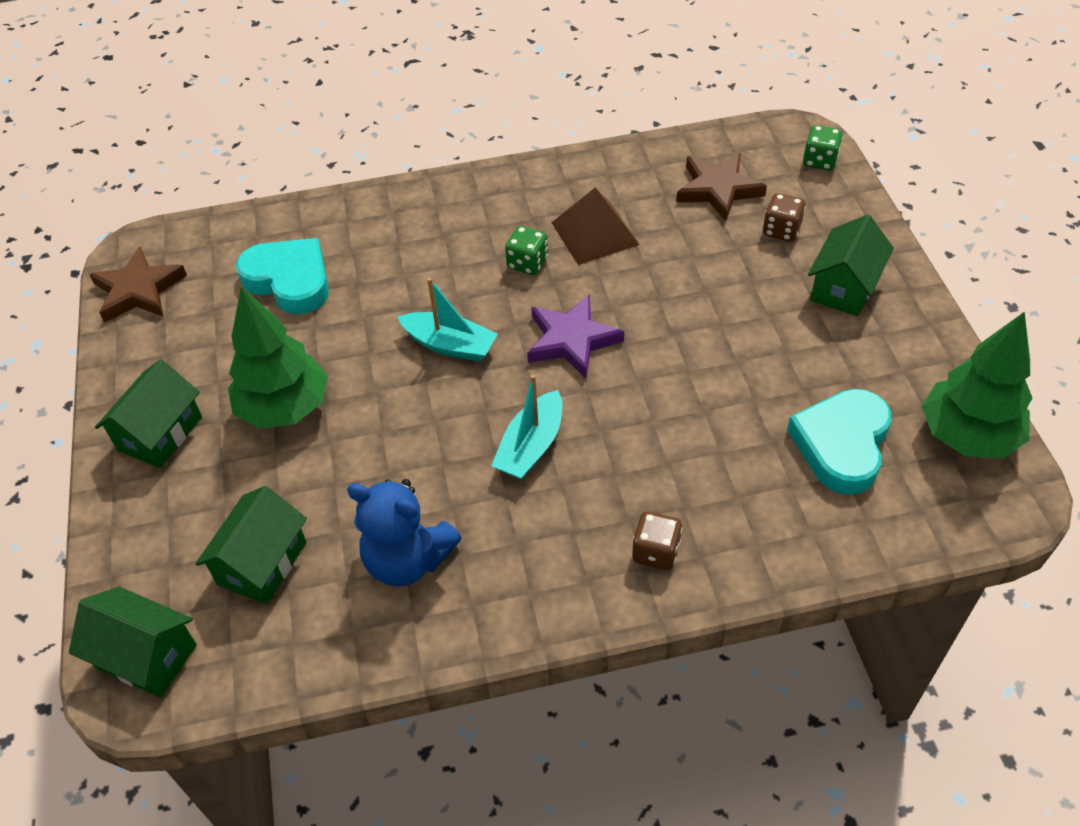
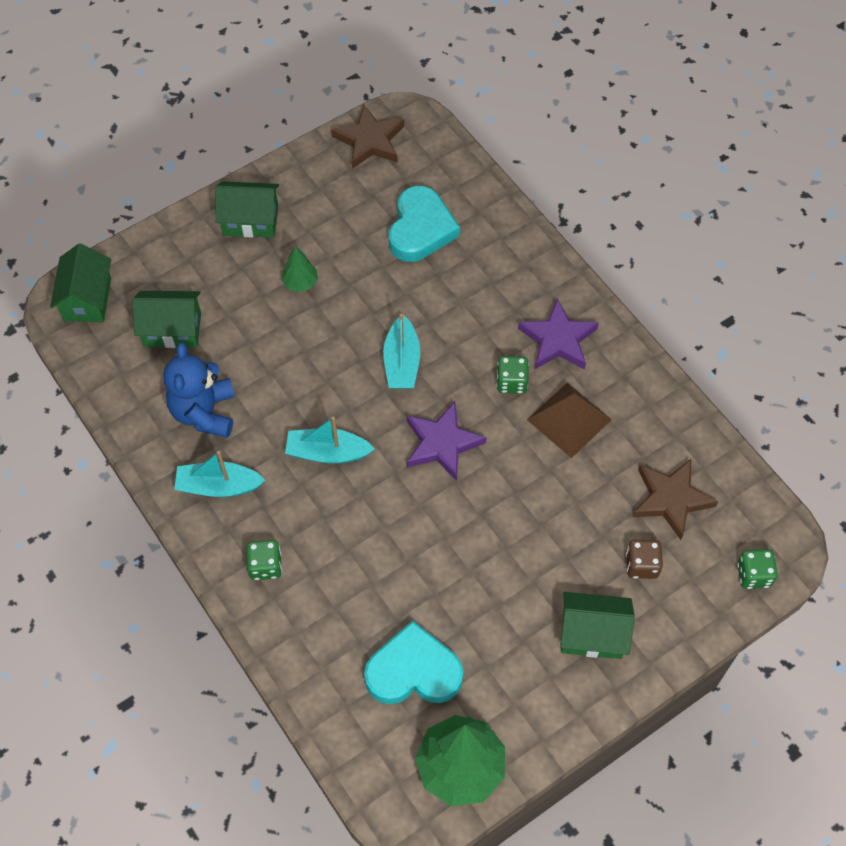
camera: 65 degrees right, 10 degrees up
green tree [228,287,328,429] -> green tree [281,246,318,292], size x0.49
brown dice [632,511,682,570] -> green dice [246,540,282,580]
none -> turquoise boat [174,451,266,497]
none -> purple star [518,298,599,369]

